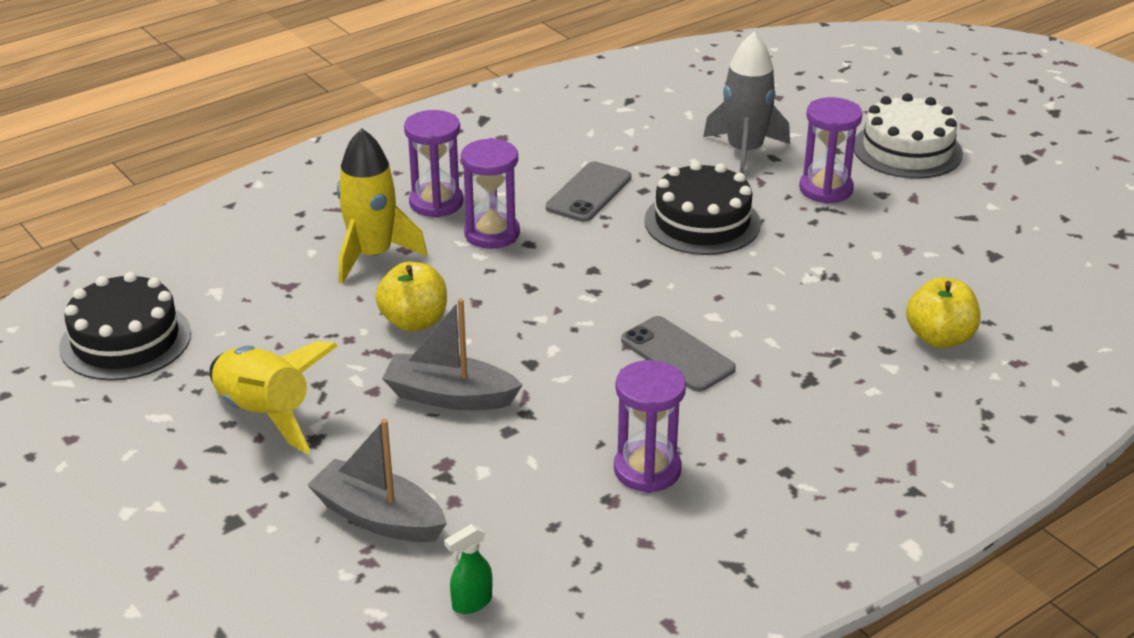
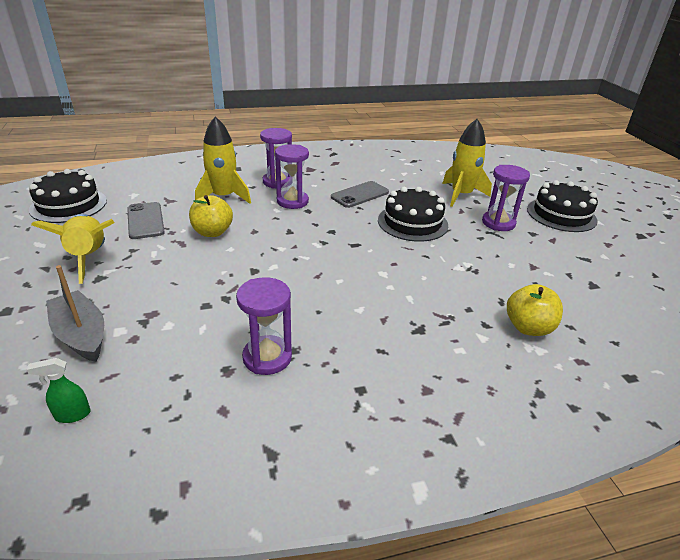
camera: 20 degrees right, 0 degrees up
grey boat [382,298,523,410] -> none
grey phone [621,316,736,392] -> grey phone moved to [127,202,165,239]
grey rocket [703,32,790,174] -> yellow rocket [442,119,492,207]
white cake [854,93,963,179] -> black cake [527,180,598,232]

